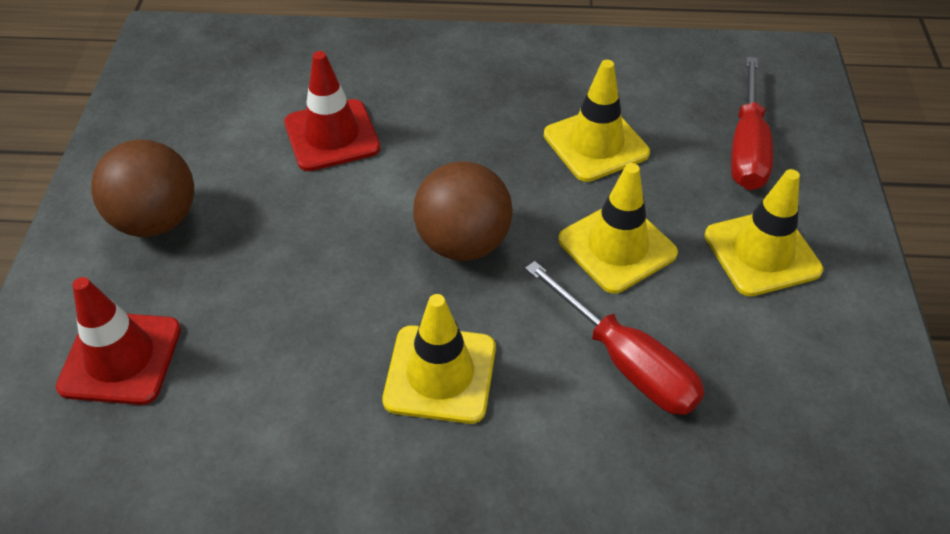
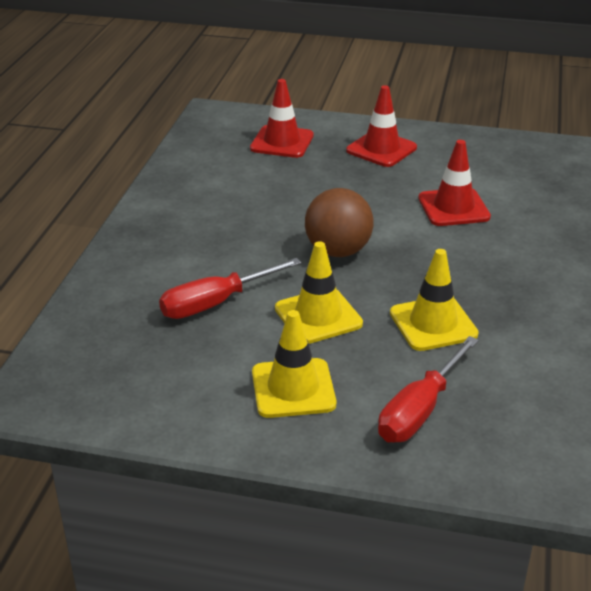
camera: 100 degrees right, 15 degrees down
brown ball [91,139,194,237] -> red traffic cone [346,85,417,167]
yellow traffic cone [383,294,496,424] -> none
red screwdriver [731,57,773,190] -> red screwdriver turned 75 degrees counterclockwise [378,336,479,442]

